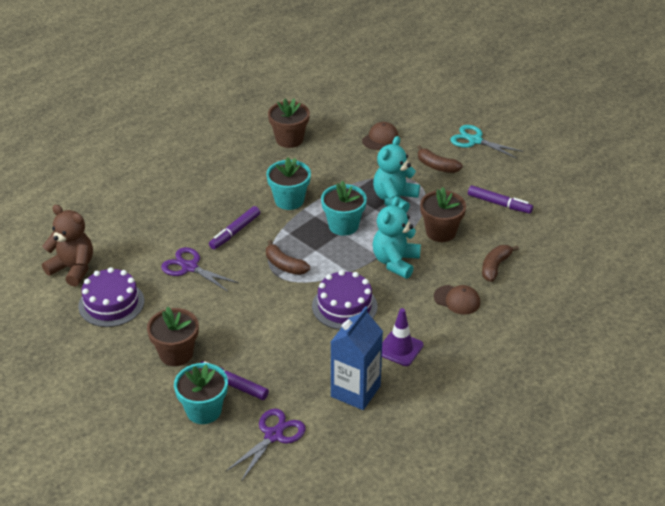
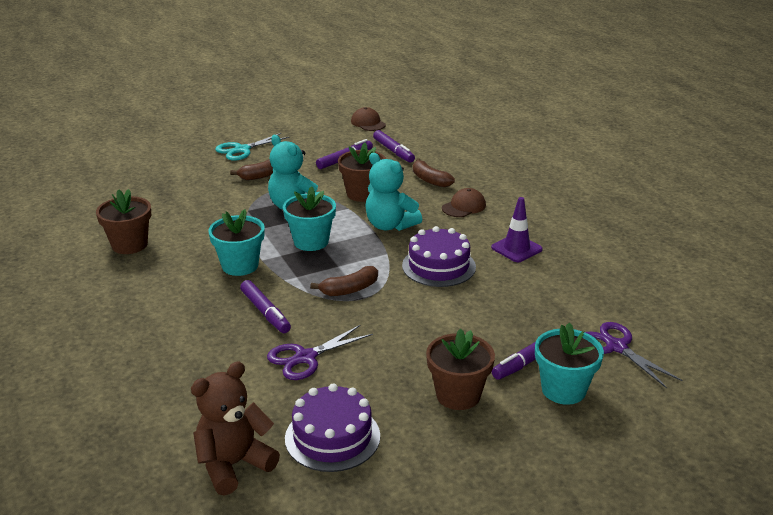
camera: 70 degrees left, 10 degrees down
blue carton [331,306,383,410] -> none
brown cap [362,122,398,150] -> brown cap moved to [351,107,386,131]
none -> purple marker [373,130,415,163]

